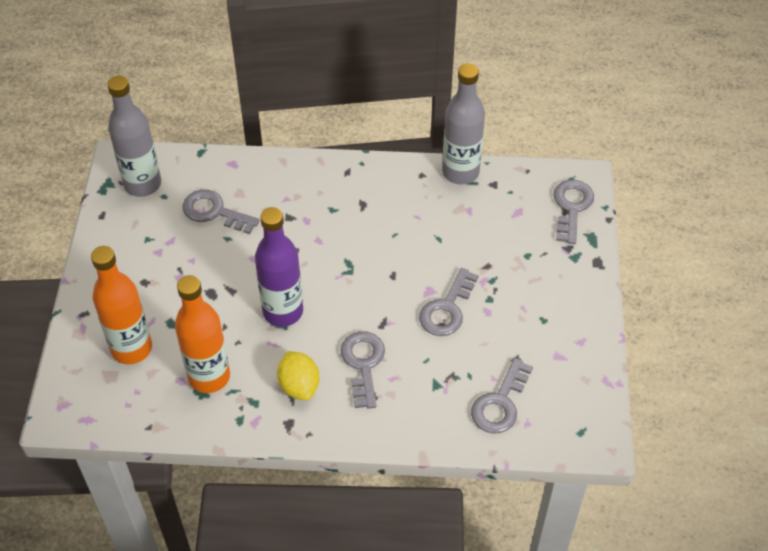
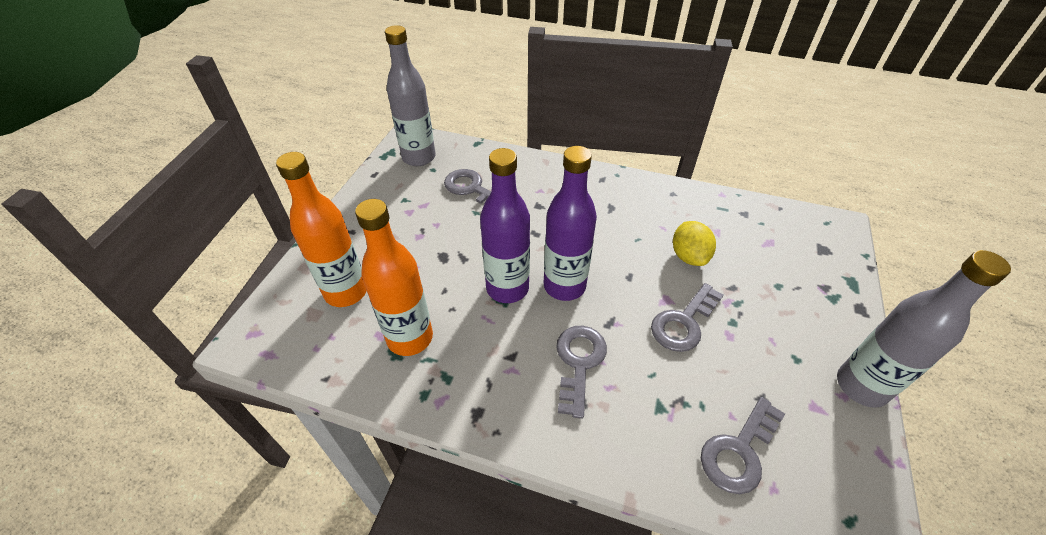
camera: 15 degrees right, 5 degrees down
yellow lemon [277,351,319,400] -> yellow lemon moved to [673,221,716,266]
grey bottle [442,63,485,185] -> grey bottle moved to [837,250,1011,408]
grey key [554,180,594,244] -> none
none -> purple bottle [544,146,597,301]

